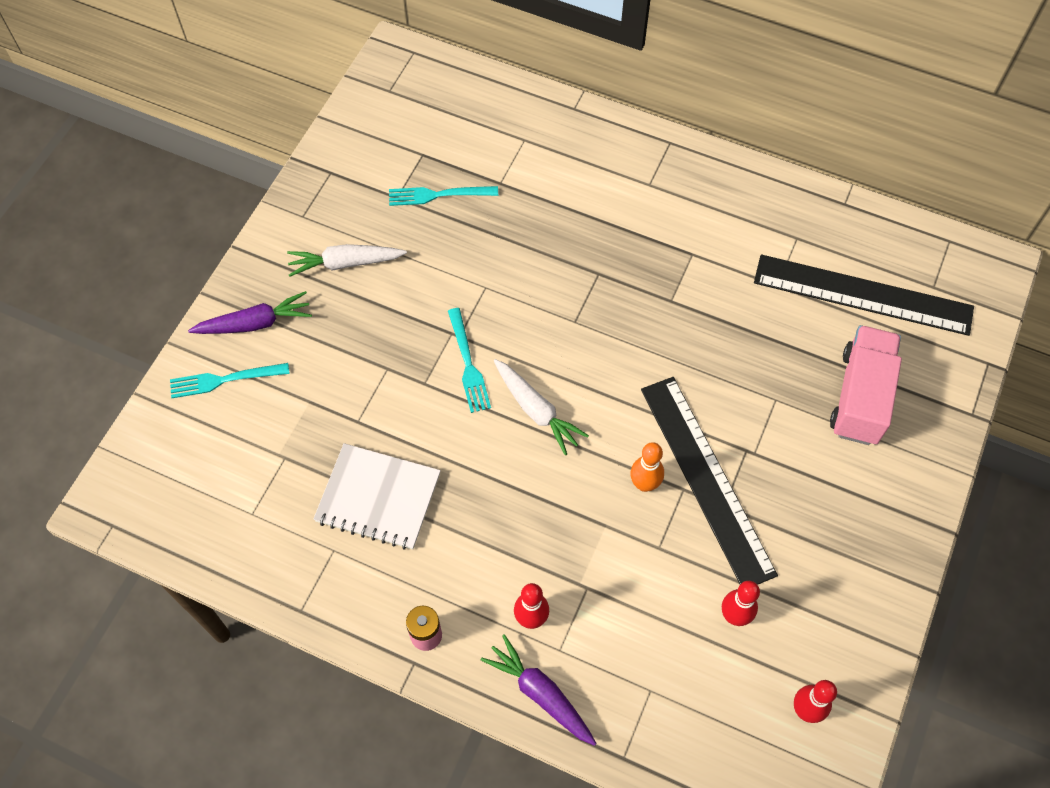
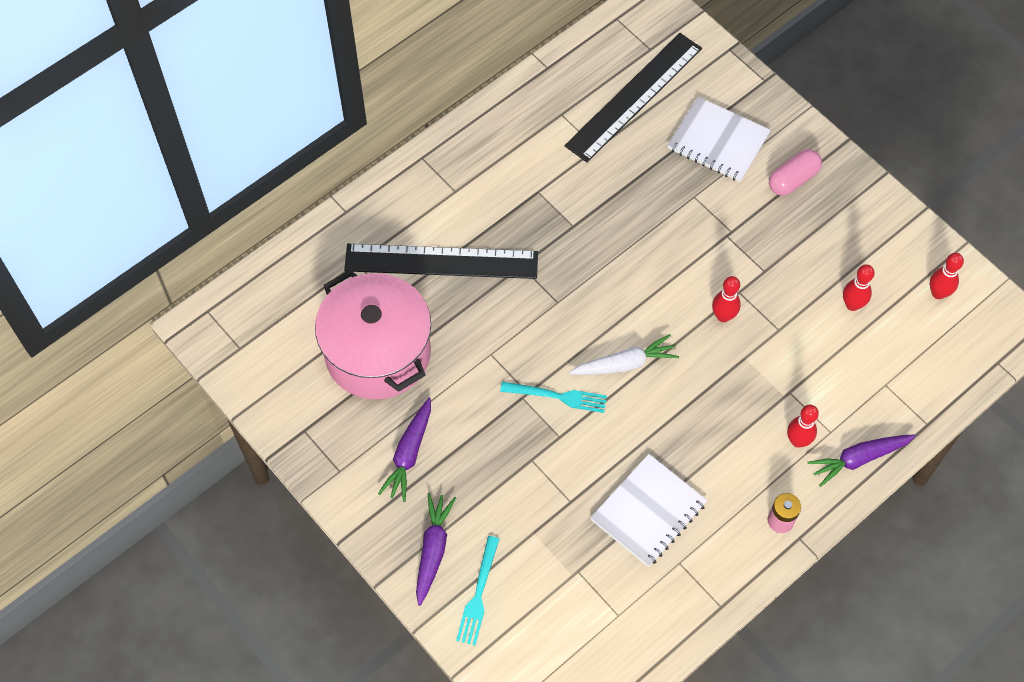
camera: 65 degrees left, 0 degrees up
white carrot [287,244,407,277] -> purple carrot [378,398,431,502]
turquoise fork [389,186,498,206] -> pink pot [315,269,431,399]
orange bowling pin [630,442,664,492] -> red bowling pin [712,276,741,322]
black ruler [641,377,778,585] -> black ruler moved to [344,244,538,279]
pink truck [830,325,902,445] -> white notebook [667,97,771,182]
none -> pink capsule [769,149,822,196]

